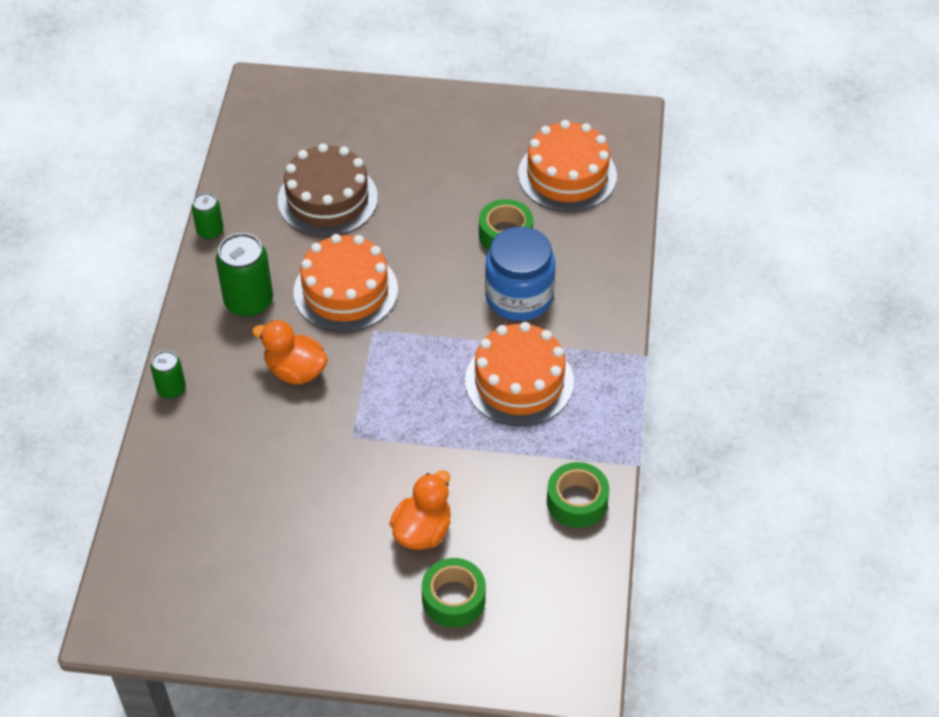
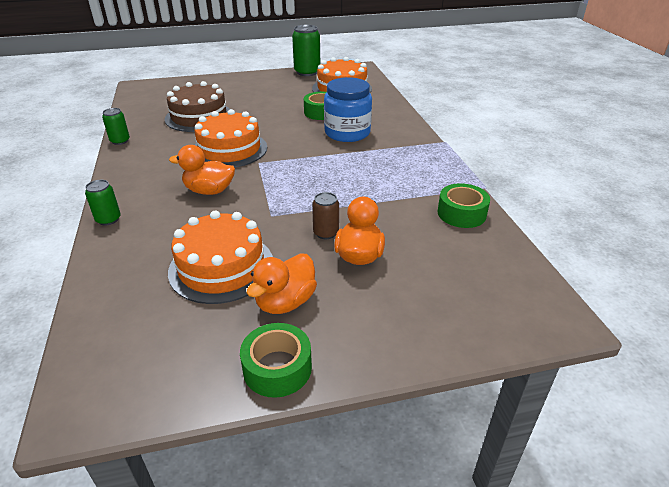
camera: 20 degrees left, 15 degrees down
green can [216,233,273,317] -> green can moved to [292,25,320,76]
green tape [422,558,486,628] -> green tape moved to [240,323,312,398]
orange cake [465,322,574,426] -> orange cake moved to [168,211,273,304]
none -> orange duck [246,254,317,314]
none -> brown can [312,192,339,239]

